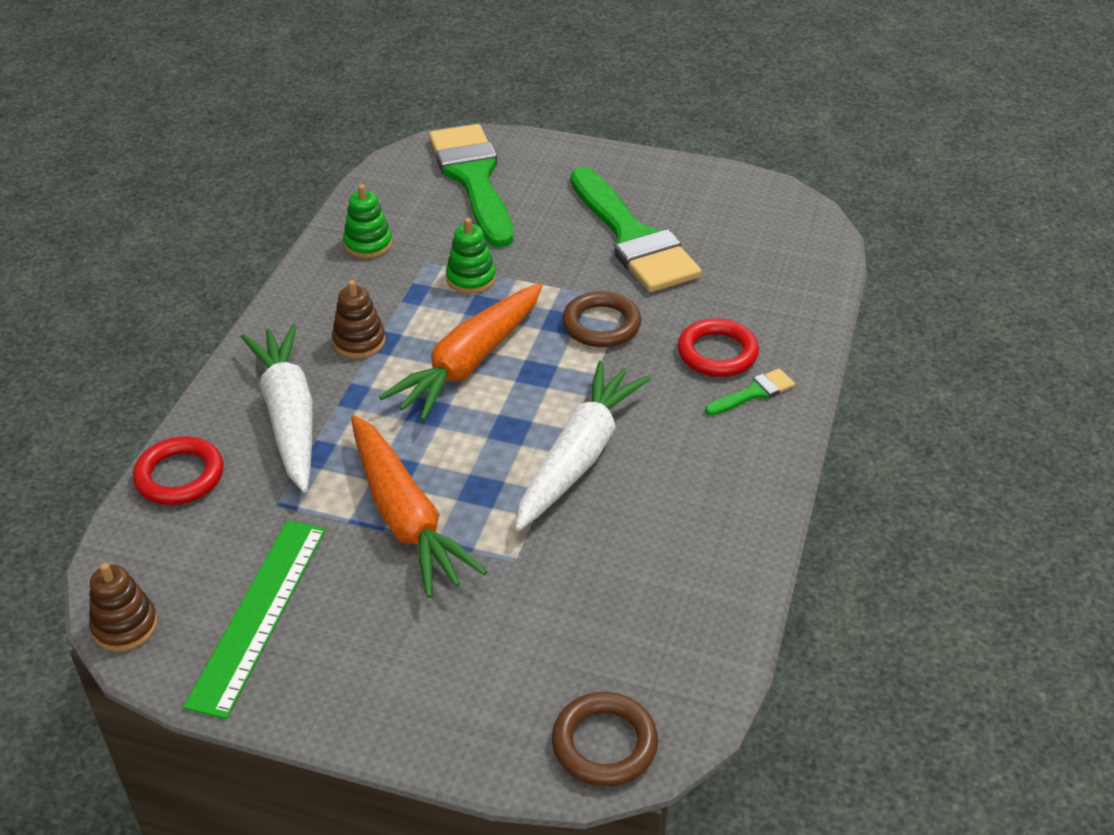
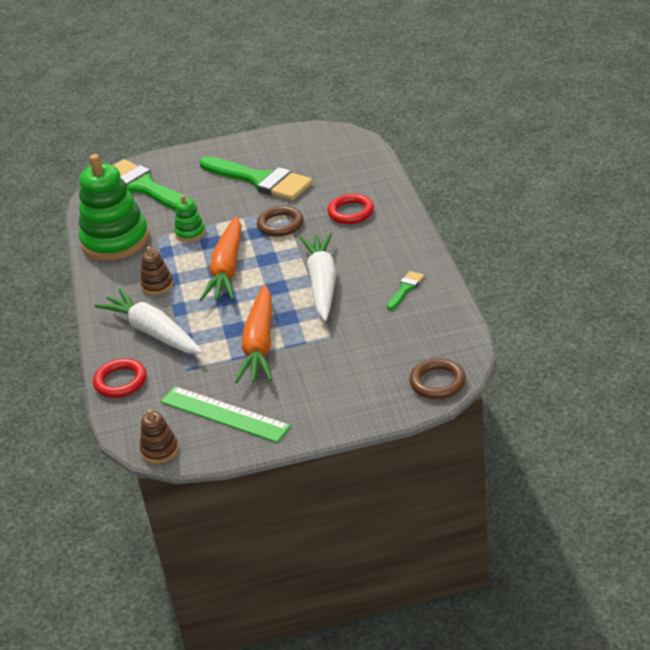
camera: 25 degrees left, 5 degrees down
green ruler [183,520,326,719] -> green ruler turned 45 degrees counterclockwise [161,386,291,443]
green stacking toy [343,184,392,258] -> green stacking toy [79,154,149,261], size x2.24
orange carrot [351,415,487,598] -> orange carrot turned 60 degrees clockwise [235,285,273,383]
green brush [705,368,795,416] -> green brush moved to [387,271,424,310]

